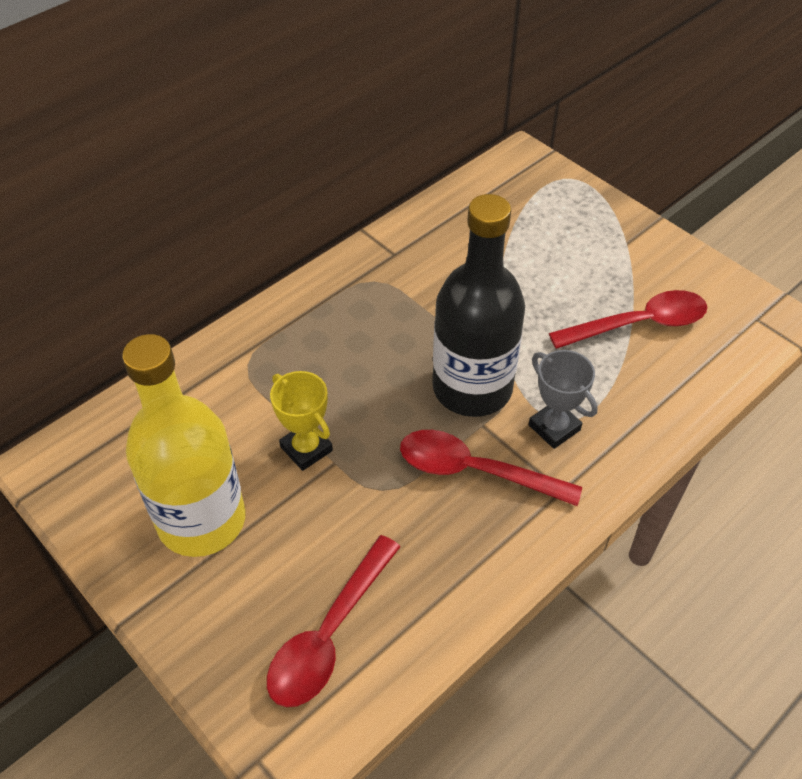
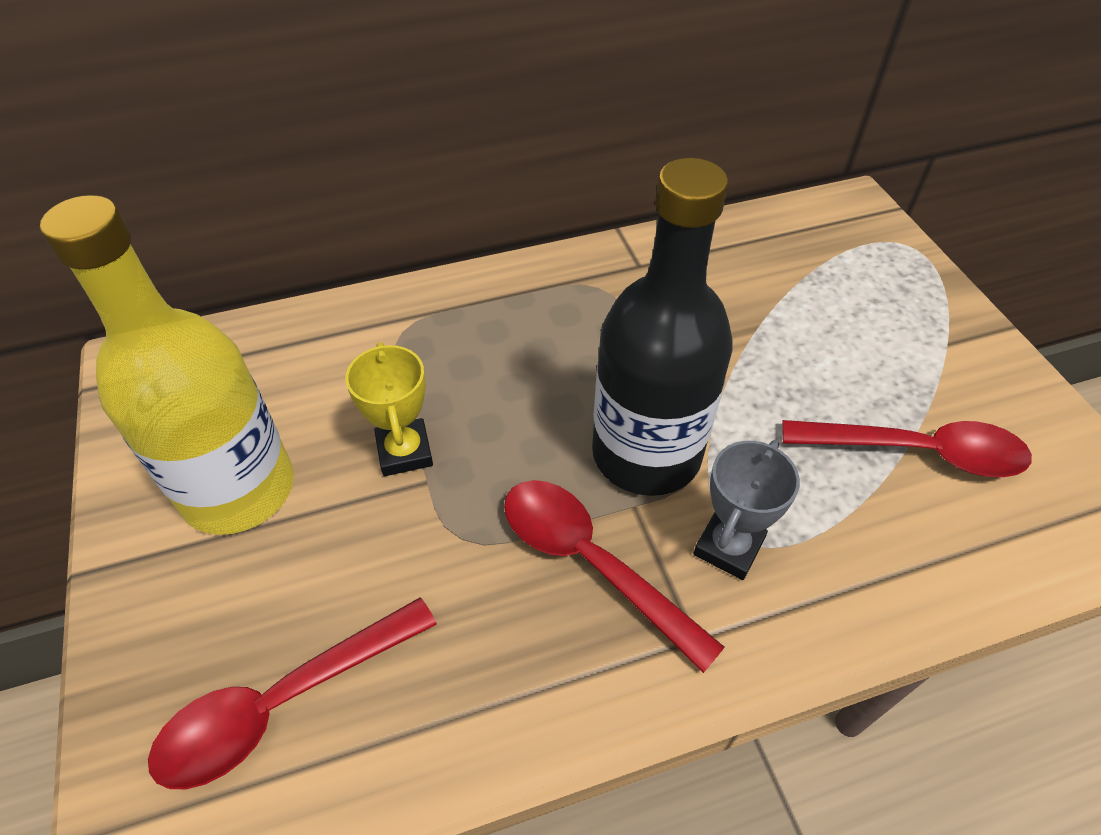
camera: 25 degrees right, 0 degrees up
grey trophy [529,350,598,449] -> grey trophy turned 45 degrees clockwise [694,440,800,580]

